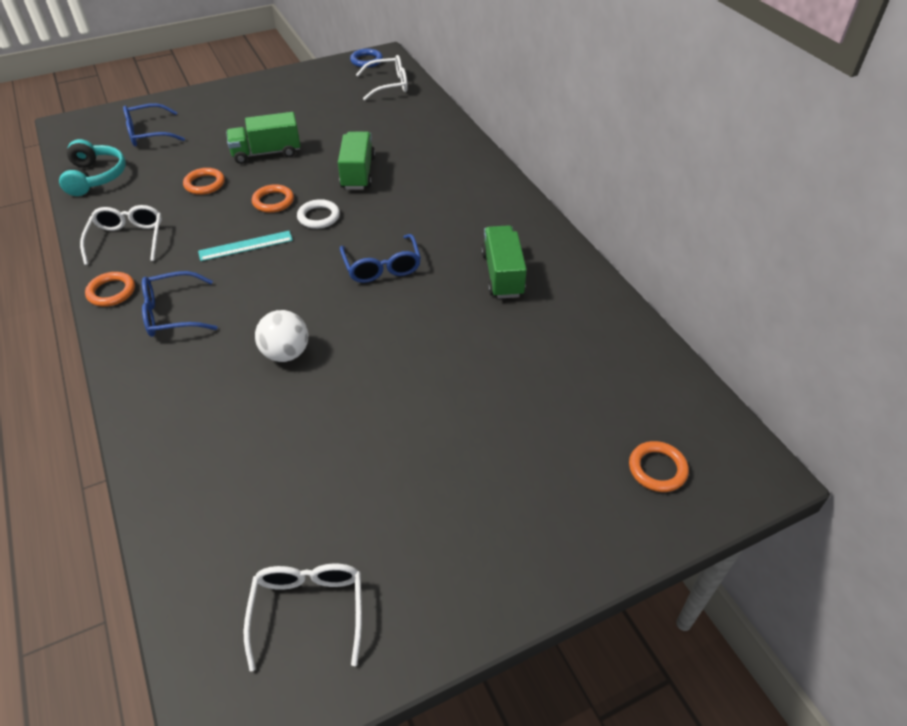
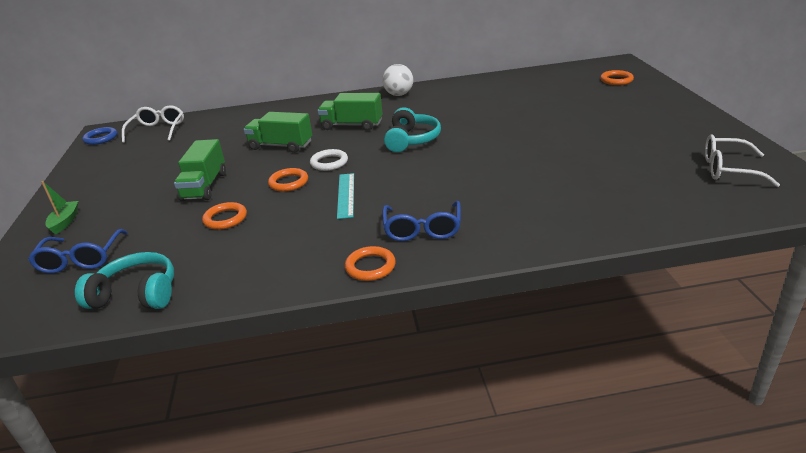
camera: 70 degrees left, 15 degrees down
white glasses [80,205,162,265] -> none
white ball [255,310,308,362] -> white ball moved to [382,64,413,96]
blue glasses [340,234,421,283] -> turquoise headphones [384,107,441,152]
green truck [481,225,527,299] -> green truck moved to [318,93,383,131]
none -> green boat [41,181,78,235]

